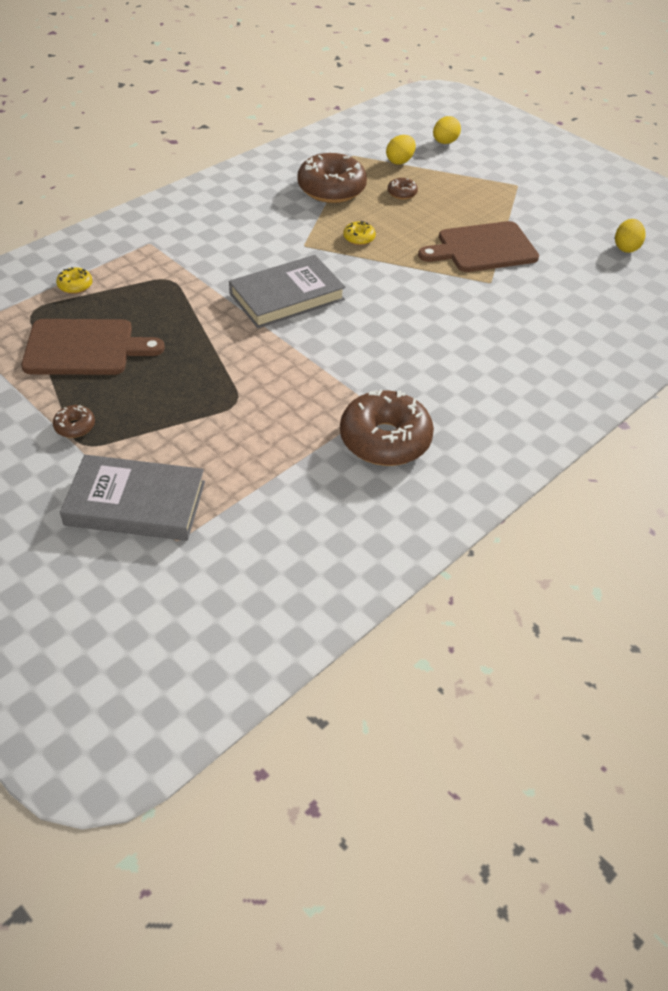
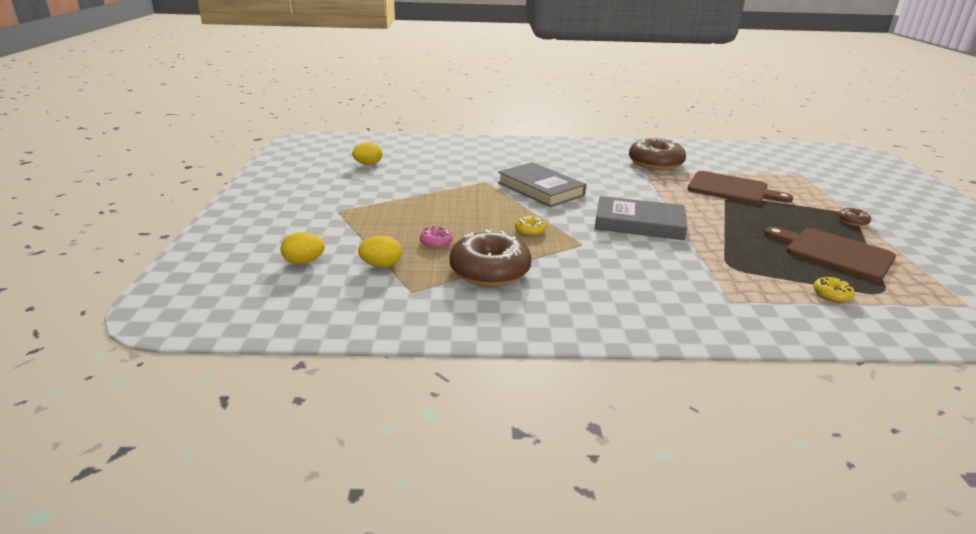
camera: 135 degrees left, 20 degrees down
grey book [60,455,205,541] -> grey book moved to [498,162,586,207]
brown donut [388,178,418,200] -> pink donut [420,226,453,248]
brown cutting board [418,221,539,272] -> brown cutting board moved to [687,171,793,205]

